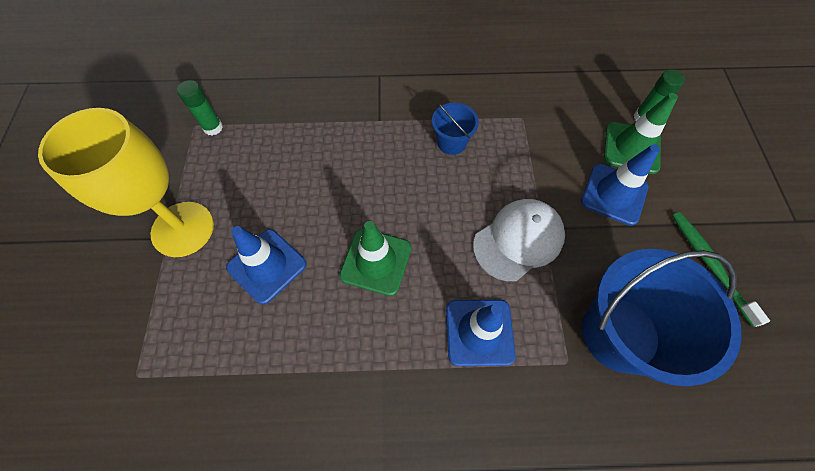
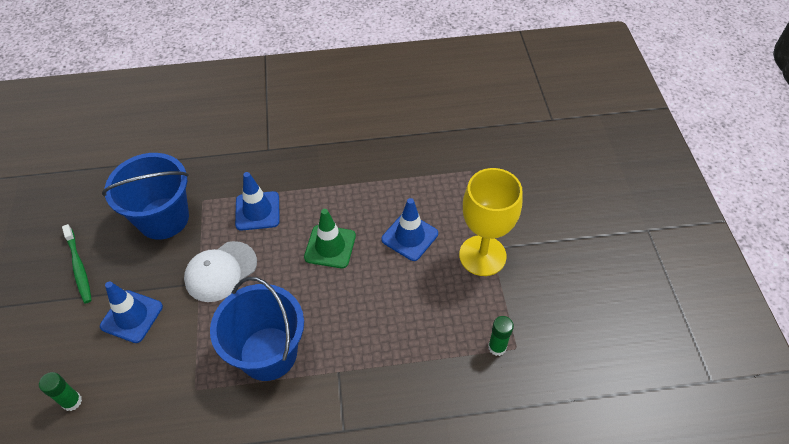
camera: 175 degrees right, 10 degrees down
blue bucket [432,103,479,155] -> blue bucket [210,277,304,381], size x2.09
green traffic cone [604,93,678,174] -> none

